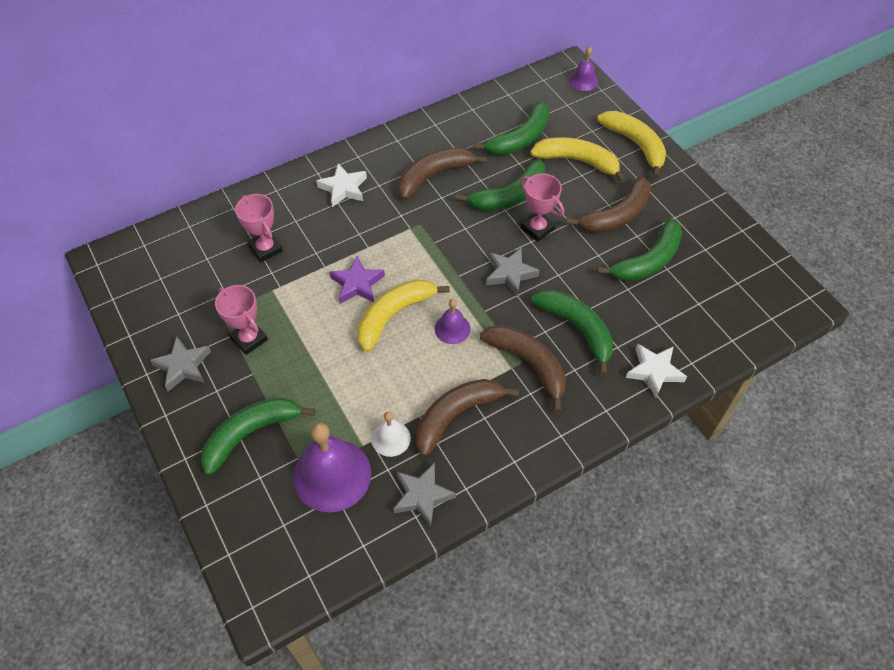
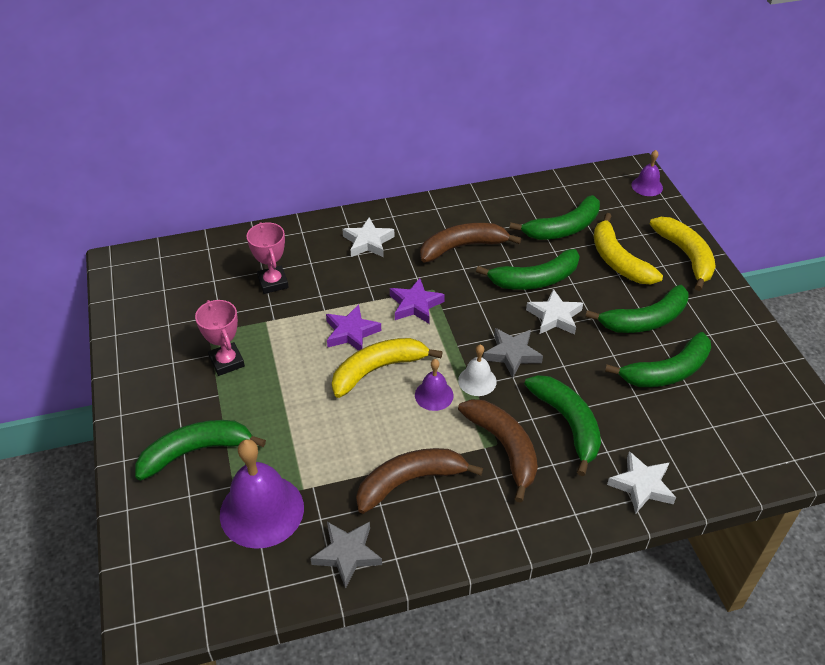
camera: 15 degrees right, 10 degrees down
grey star [150,336,211,391] -> none
white bell [372,412,411,457] -> white bell moved to [458,345,497,396]
pink trophy [520,173,564,242] -> white star [526,289,583,335]
yellow banana [530,137,626,183] -> yellow banana turned 150 degrees counterclockwise [593,213,663,284]
brown banana [566,176,651,233] -> green banana [585,285,688,333]
none -> purple star [390,278,445,324]

